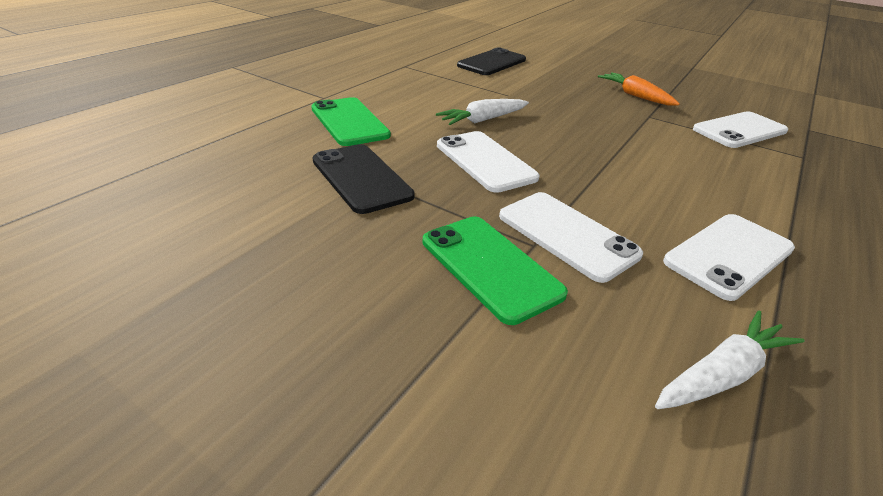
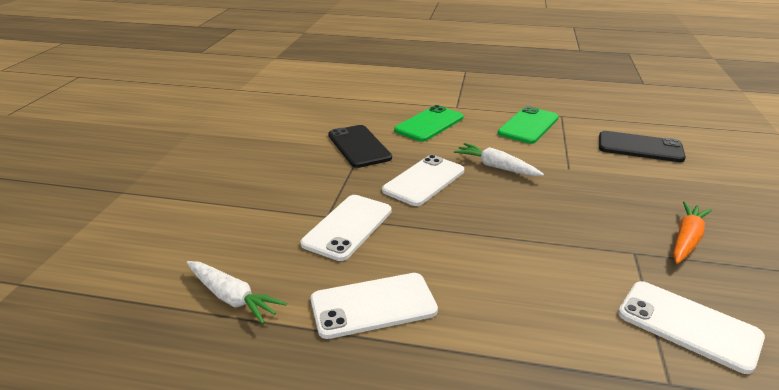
camera: 70 degrees right, 5 degrees down
black phone [312,144,415,214] -> black phone turned 60 degrees counterclockwise [328,125,392,168]
green phone [422,216,568,325] -> green phone moved to [498,106,559,144]
white phone [663,214,795,301] -> white phone turned 45 degrees counterclockwise [311,273,438,339]

